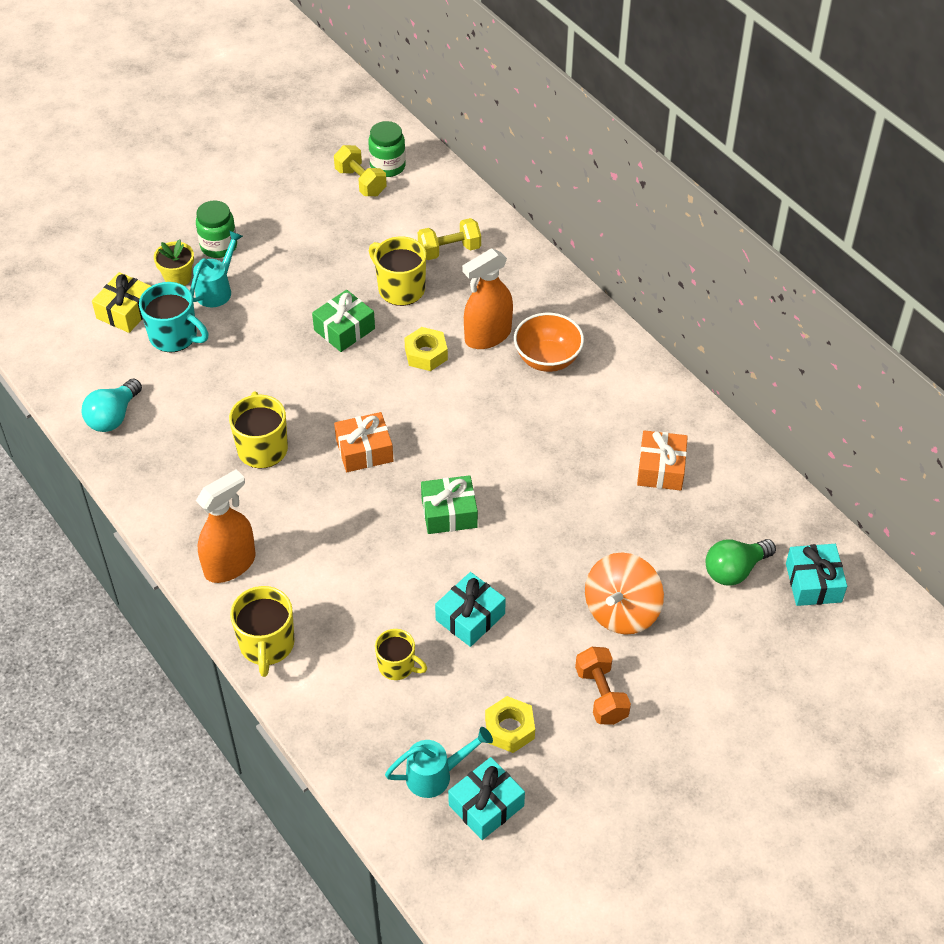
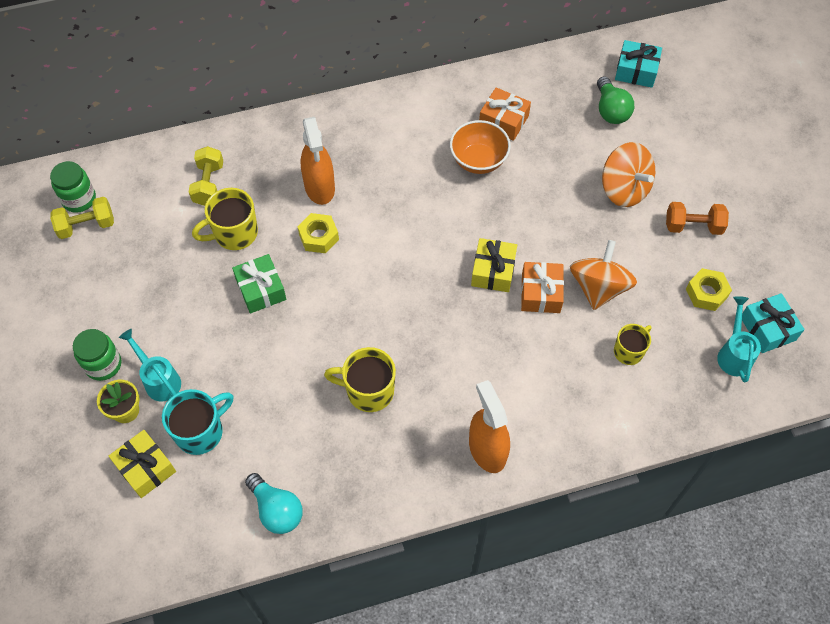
camera: 70 degrees left, 10 degrees up
yellow mug [230,586,295,677] -> none
orange gift [334,412,393,472] -> orange gift moved to [521,262,564,313]
green gift [421,475,478,534] -> yellow gift [471,238,517,292]
turquoise gift [435,572,506,647] -> orange spinning top [570,240,637,310]
orange bowl [514,313,584,372] -> orange bowl moved to [450,120,511,174]

